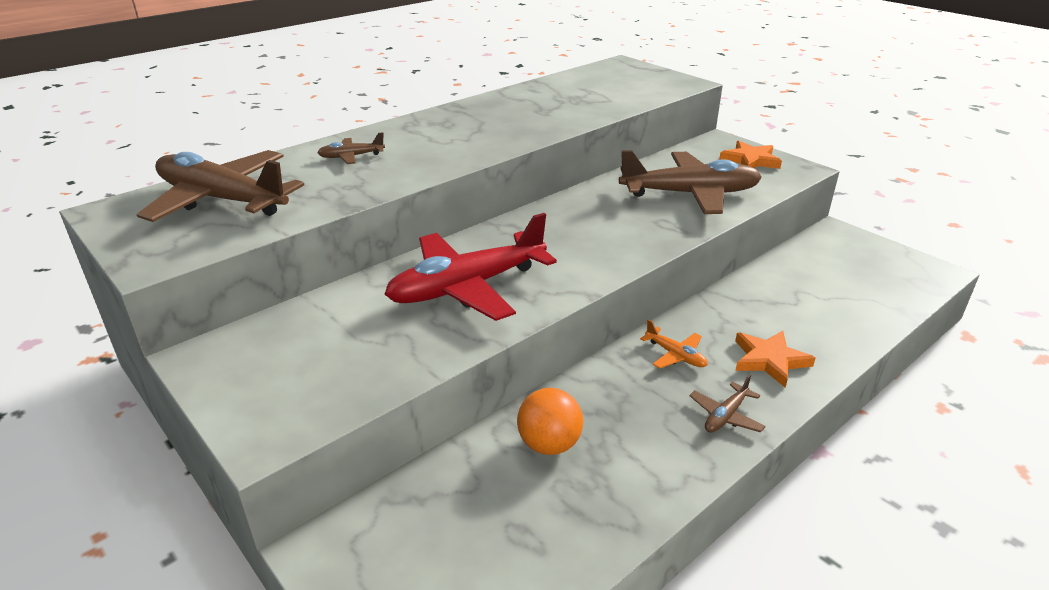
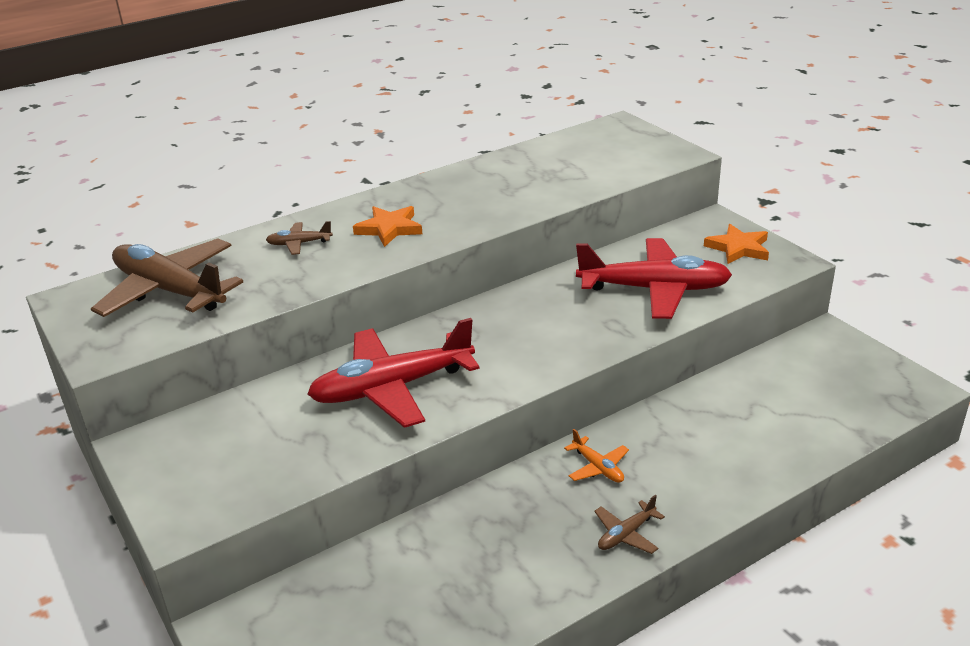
camera: 10 degrees right, 0 degrees up
orange ball [517,388,583,455] -> none
brown plane [619,150,762,214] -> red plane [576,238,732,319]
orange star [735,330,816,388] -> orange star moved to [353,206,422,247]

